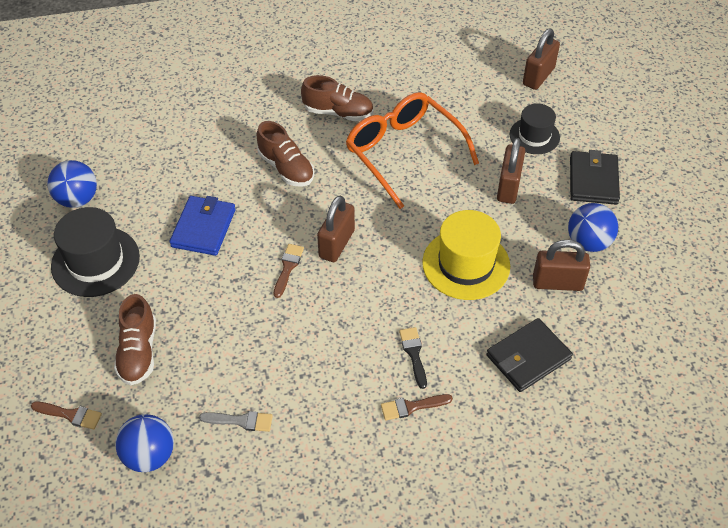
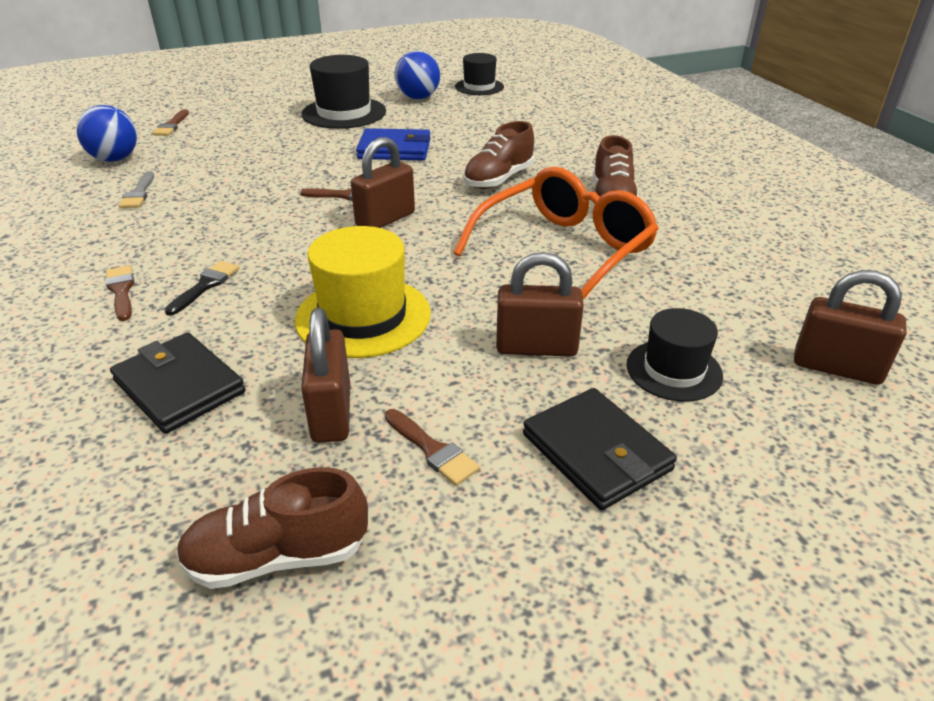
camera: 80 degrees right, 15 degrees down
brown shoe [114,294,156,385] -> brown shoe moved to [176,467,368,589]
brown padlock [317,196,355,262] -> brown padlock turned 60 degrees counterclockwise [351,137,415,228]
black brush [399,327,427,389] -> black brush turned 45 degrees counterclockwise [164,261,239,316]
blue ball [568,203,618,252] -> brown brush [385,409,480,486]
black wallet [570,150,620,205] -> black wallet turned 60 degrees clockwise [523,388,677,510]
none -> black hat [455,53,504,95]

